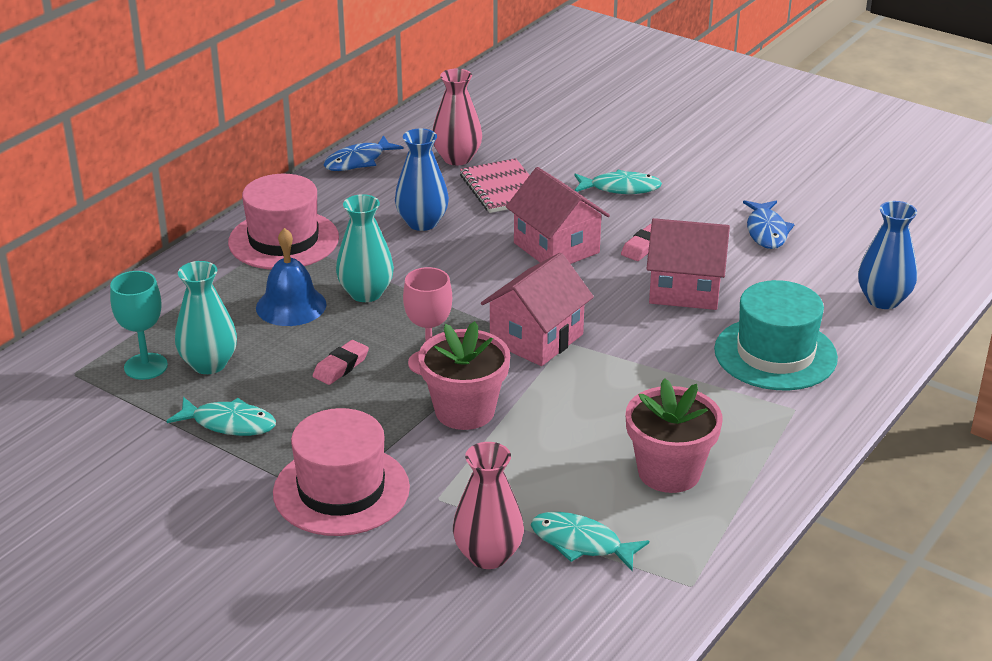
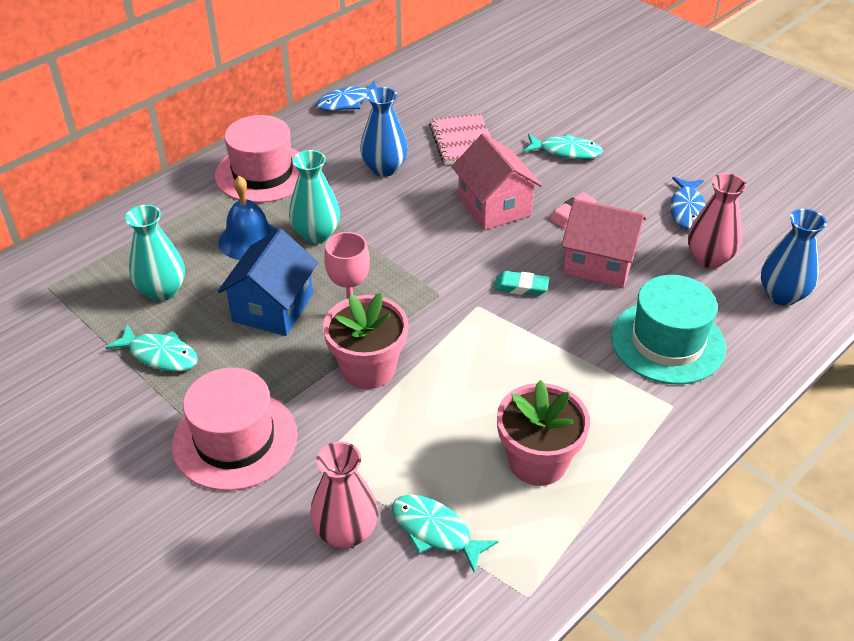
camera: 10 degrees right, 10 degrees up
turquoise goblet [110,271,168,380] -> none
pink eraser [313,340,369,385] -> blue house [218,229,318,336]
pink vase [432,69,482,165] -> pink vase moved to [688,173,747,268]
pink house [481,253,594,366] -> none
none -> turquoise eraser [494,271,549,296]

